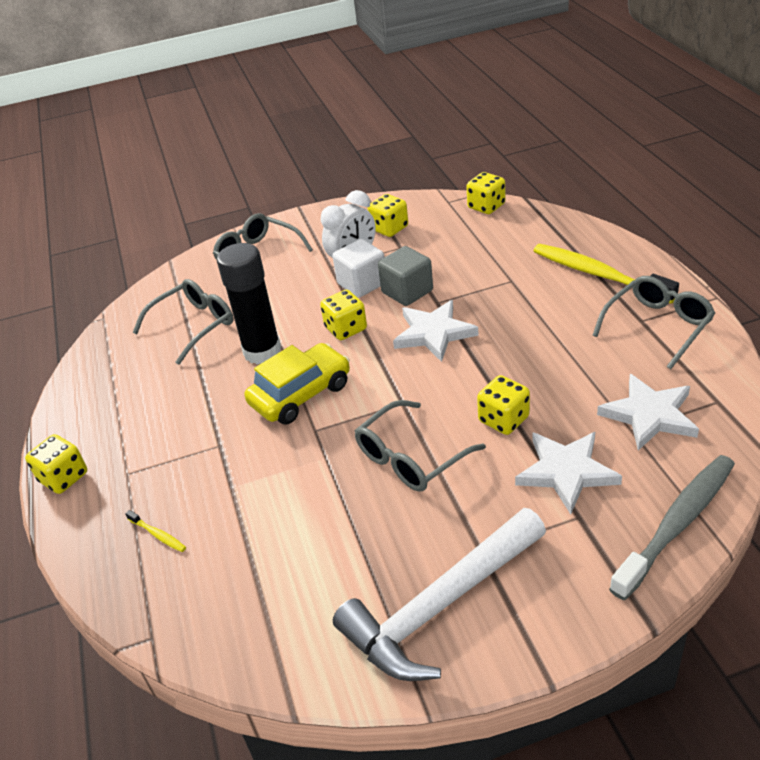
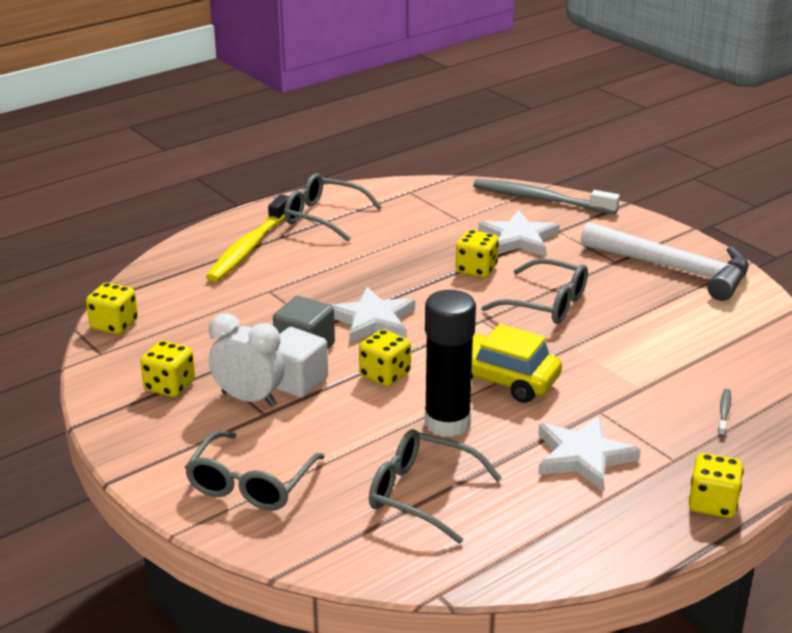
camera: 115 degrees left, 10 degrees down
yellow toothbrush [125,510,186,552] -> grey toothbrush [718,389,731,437]
white star [597,374,699,450] -> white star moved to [538,416,641,491]

